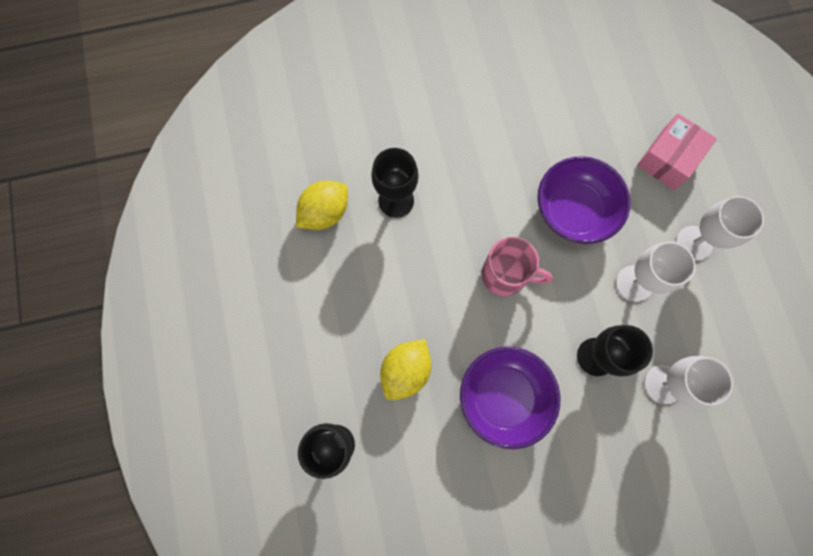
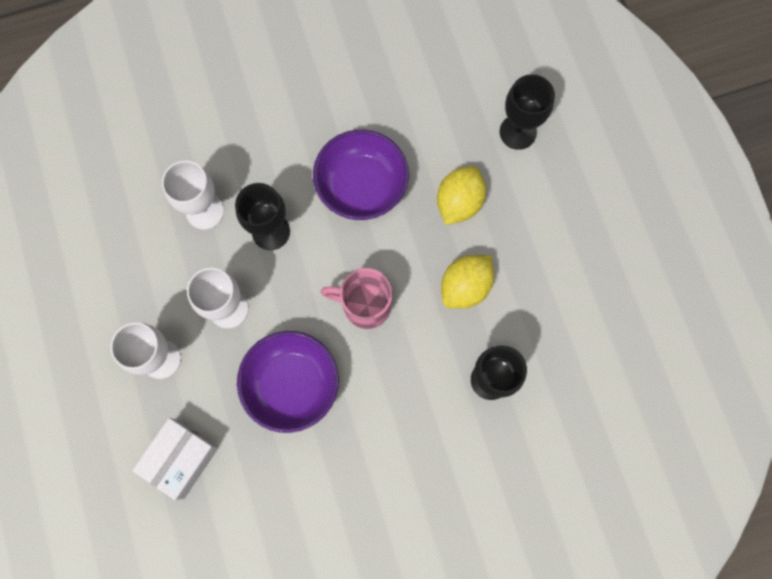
camera: 175 degrees right, 0 degrees up
yellow lemon [296,181,348,230] -> yellow lemon moved to [441,255,494,309]
pink box [637,114,717,190] -> white box [132,418,219,500]

